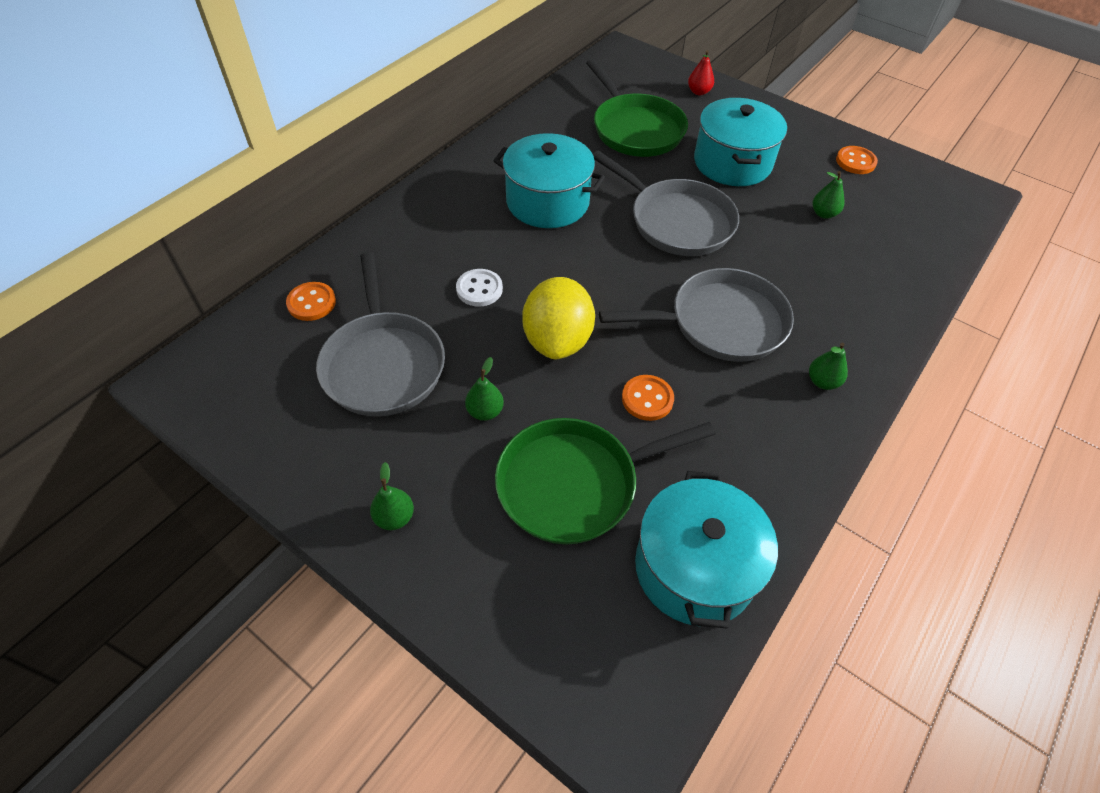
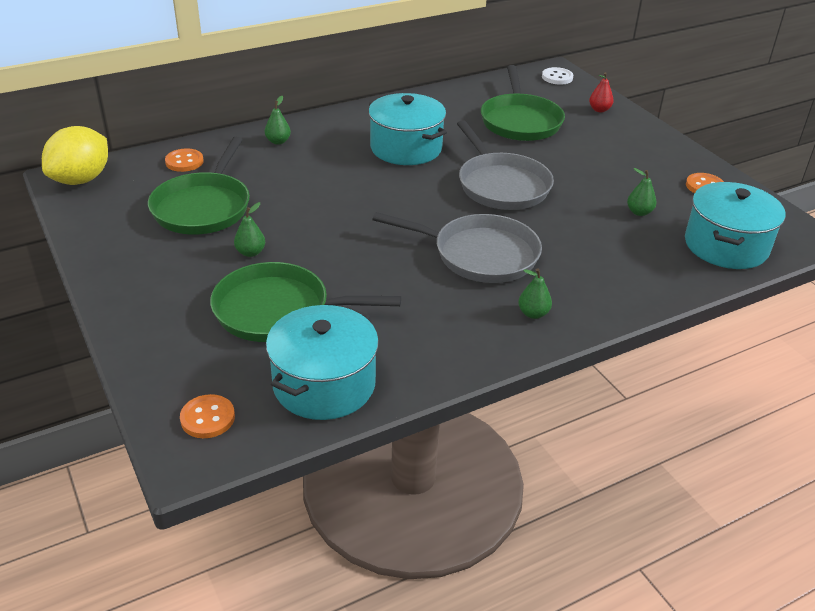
camera: 25 degrees right, 15 degrees down
grey pan [316,252,445,417] -> green pan [148,137,250,235]
green pear [370,462,414,530] -> green pear moved to [265,96,291,145]
white button [456,269,503,306] -> white button moved to [542,67,573,85]
yellow lemon [522,277,595,359] -> yellow lemon moved to [42,126,108,185]
orange button [622,375,674,421] -> orange button moved to [180,394,235,438]
turquoise pot [694,98,787,186] -> turquoise pot moved to [685,182,786,269]

